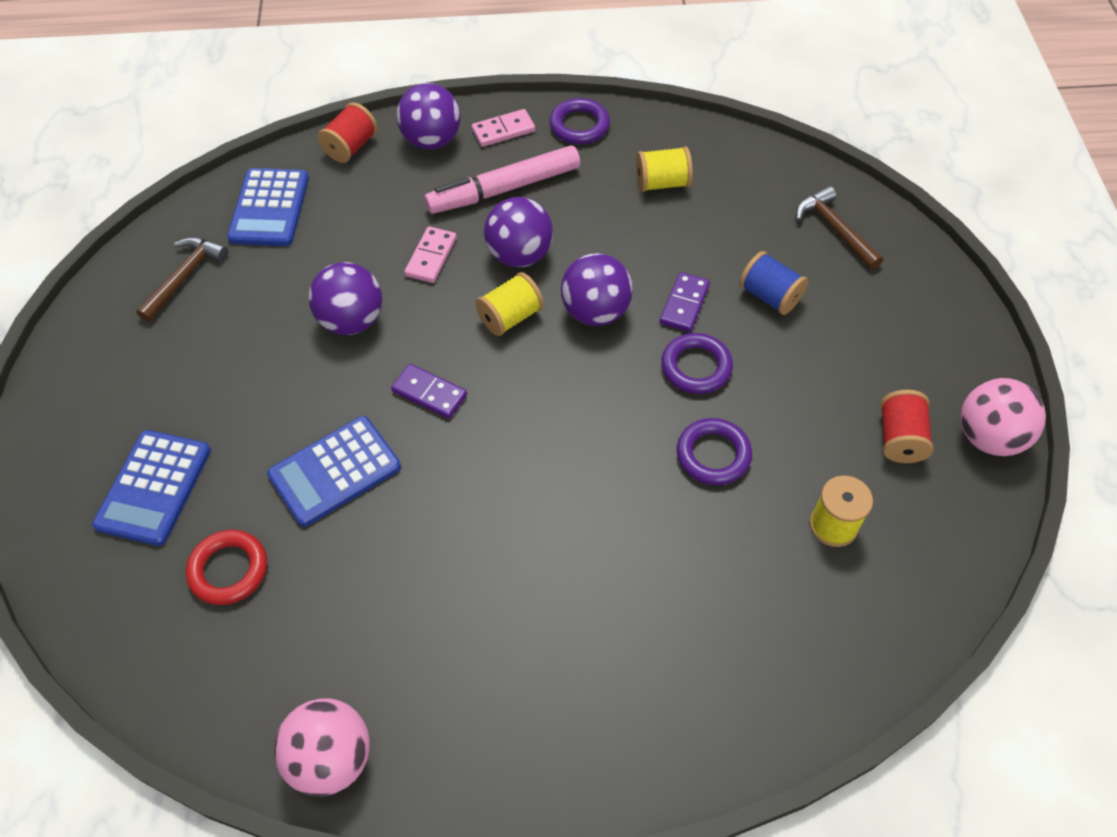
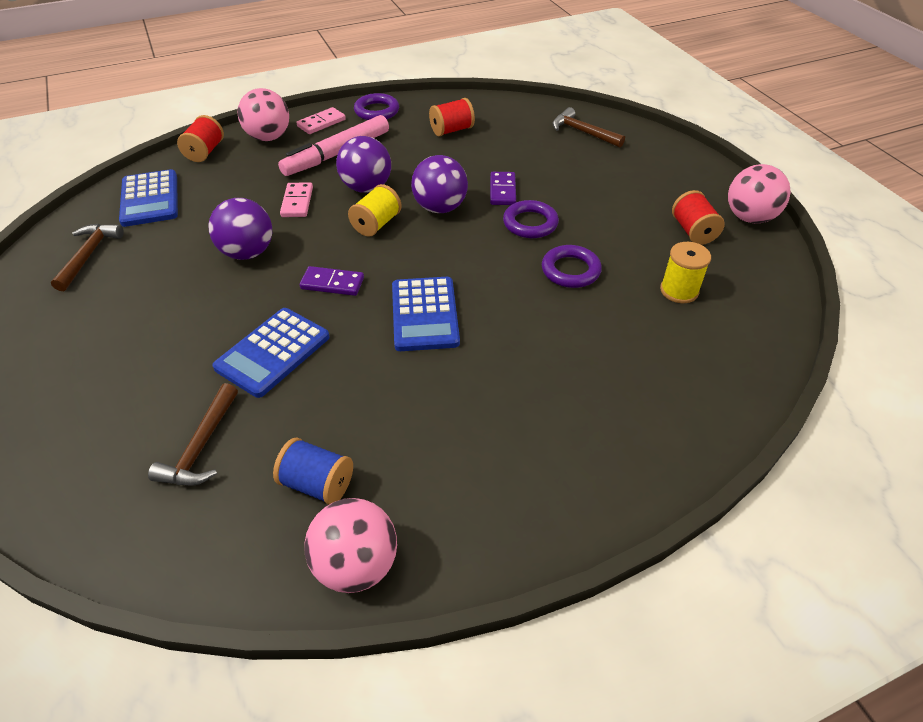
camera: 20 degrees left, 10 degrees down
blue calculator [92,430,211,546] -> blue calculator moved to [392,277,460,351]
red ring [186,530,267,605] -> brown hammer [148,383,238,485]
purple ball [397,83,461,149] -> pink ball [238,88,289,141]
yellow spool [636,146,693,192] -> red spool [429,98,475,136]
blue spool [739,251,808,315] -> blue spool moved to [273,437,353,505]

